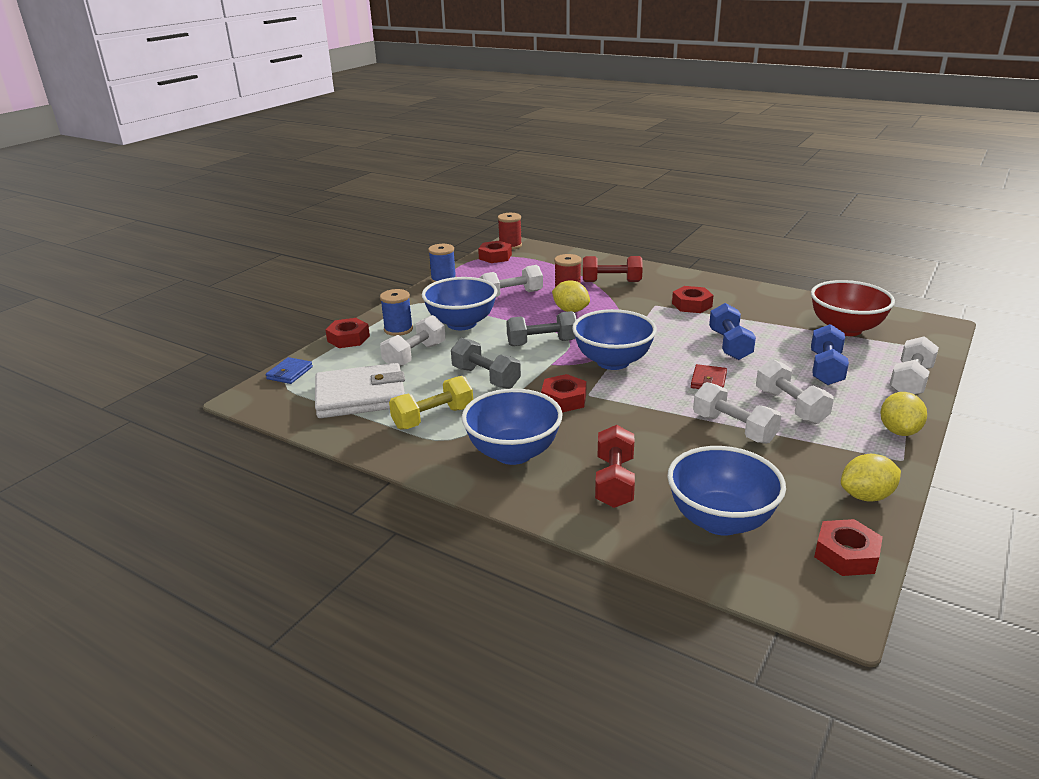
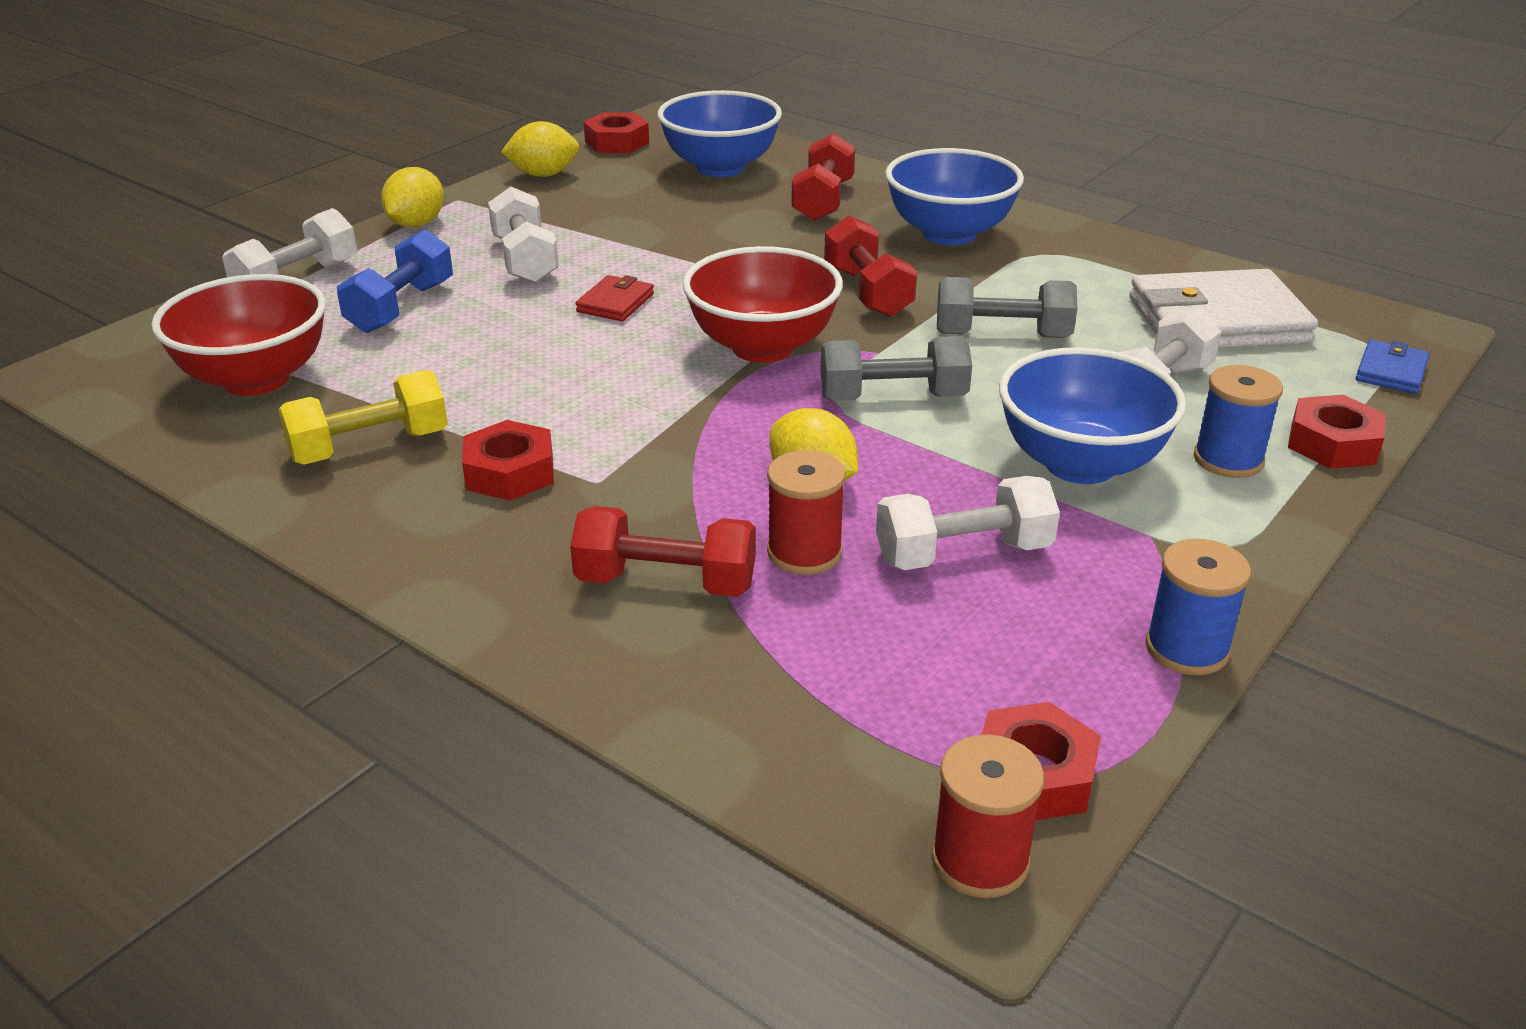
camera: 175 degrees left, 5 degrees up
yellow dumbbell [389,376,473,430] -> yellow dumbbell moved to [278,370,448,465]
grey dumbbell [451,338,521,389] -> grey dumbbell turned 45 degrees counterclockwise [937,277,1077,338]
red nut [541,374,587,413] -> red dumbbell [824,215,917,317]
blue bowl [572,309,657,370] -> red bowl [683,246,843,363]
white dumbbell [693,382,781,444] -> none
blue dumbbell [709,303,756,360] -> none

